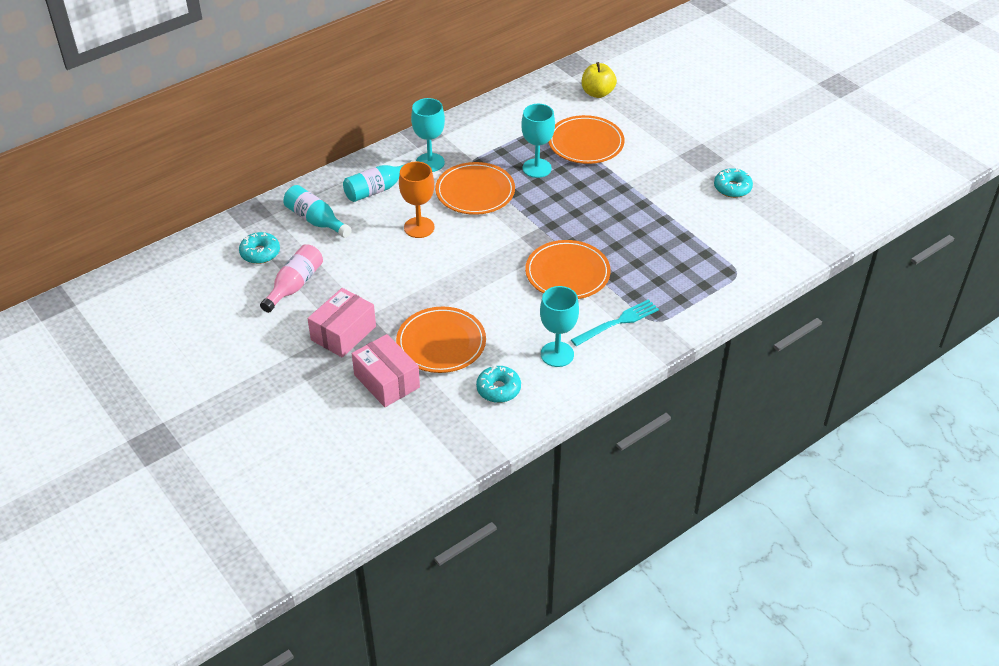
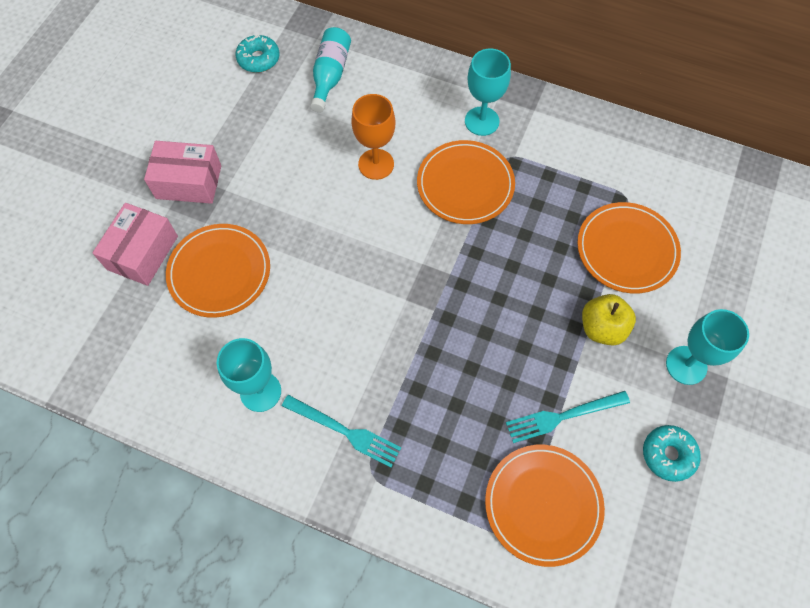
camera: 60 degrees right, 20 degrees up
pink bottle [260,244,323,313] -> none
turquoise bottle [343,160,417,202] -> none
turquoise donut [476,365,521,403] -> none
turquoise goblet [521,104,555,178] -> turquoise goblet moved to [666,309,749,385]
orange plate [525,240,611,299] -> orange plate moved to [485,445,605,567]
yellow apple [582,62,617,98] -> yellow apple moved to [582,294,636,346]
none -> turquoise fork [506,391,630,443]

